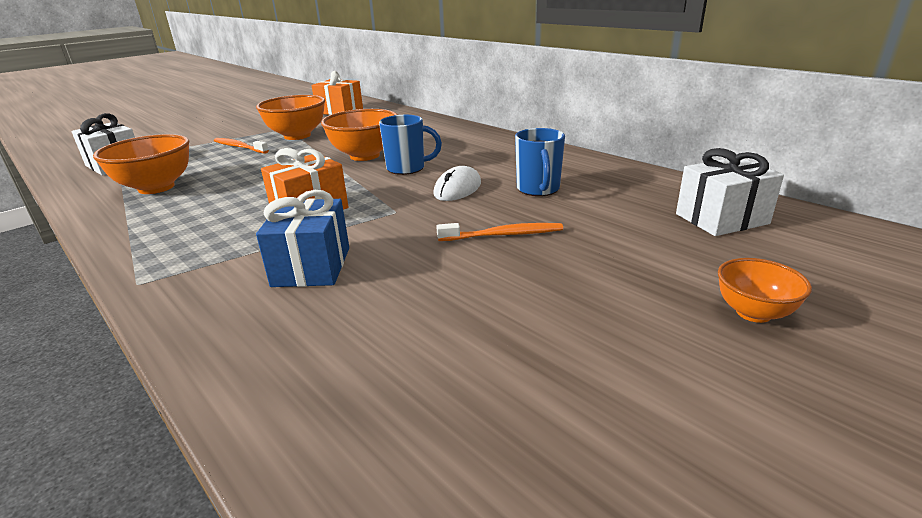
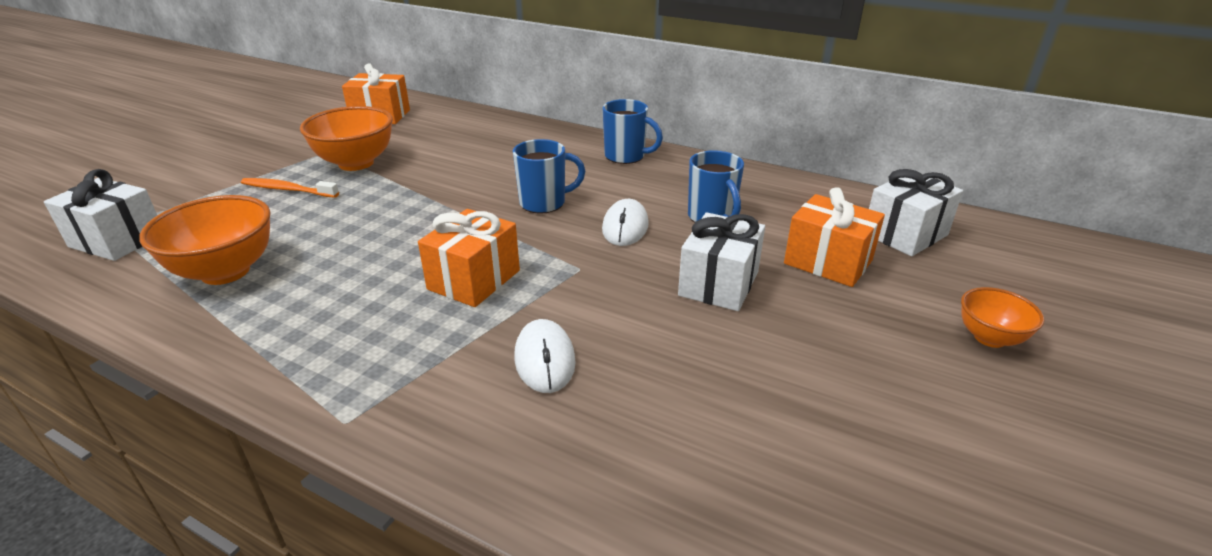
camera: 20 degrees left, 5 degrees up
blue gift [256,190,349,287] -> white mouse [514,319,576,393]
orange bowl [321,109,397,161] -> none
orange toothbrush [436,223,563,241] -> white gift [678,212,765,311]
none -> blue mug [602,99,663,164]
none -> orange gift [784,187,885,287]

